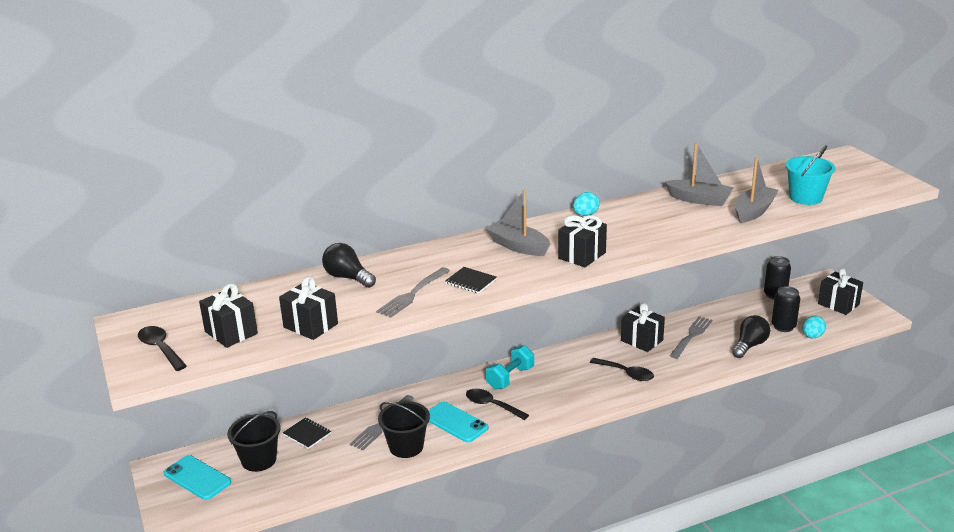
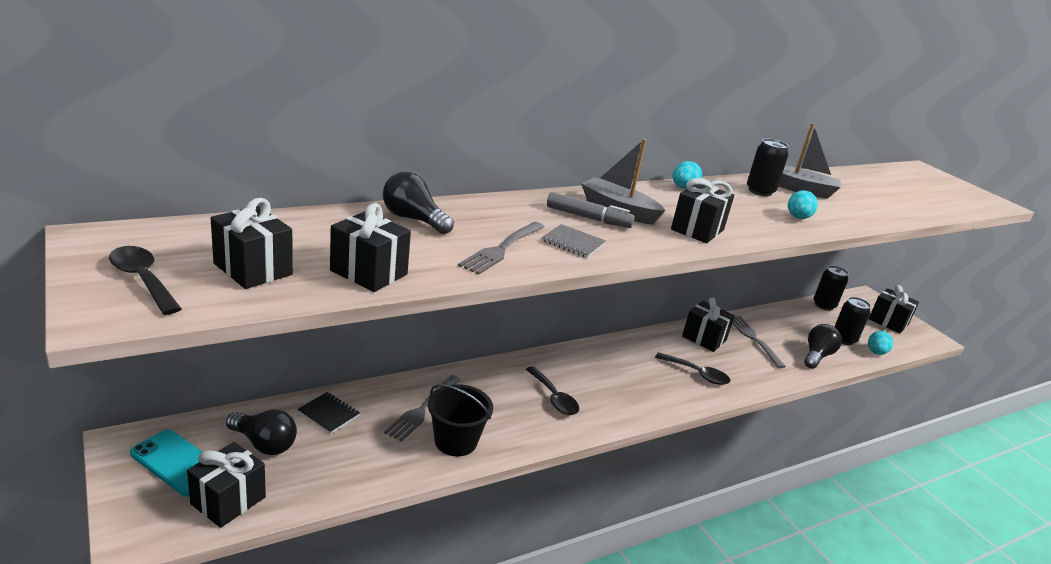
camera: 10 degrees left, 0 degrees up
black bucket [227,411,281,472] -> black light bulb [226,410,297,455]
turquoise phone [428,401,488,443] -> none
black notebook [445,267,497,294] -> grey notebook [542,224,606,258]
black spoon [466,389,529,420] -> black spoon turned 150 degrees counterclockwise [526,366,579,415]
turquoise dumbbell [486,345,534,390] -> none
grey fork [670,316,713,359] -> grey fork turned 45 degrees counterclockwise [732,316,786,368]
grey boat [735,157,779,223] -> none
turquoise bucket [785,145,836,205] -> none
none -> black gift [187,442,266,528]
none -> grey marker [547,192,635,228]
none -> black can [747,139,789,196]
none -> turquoise egg [788,190,818,219]

